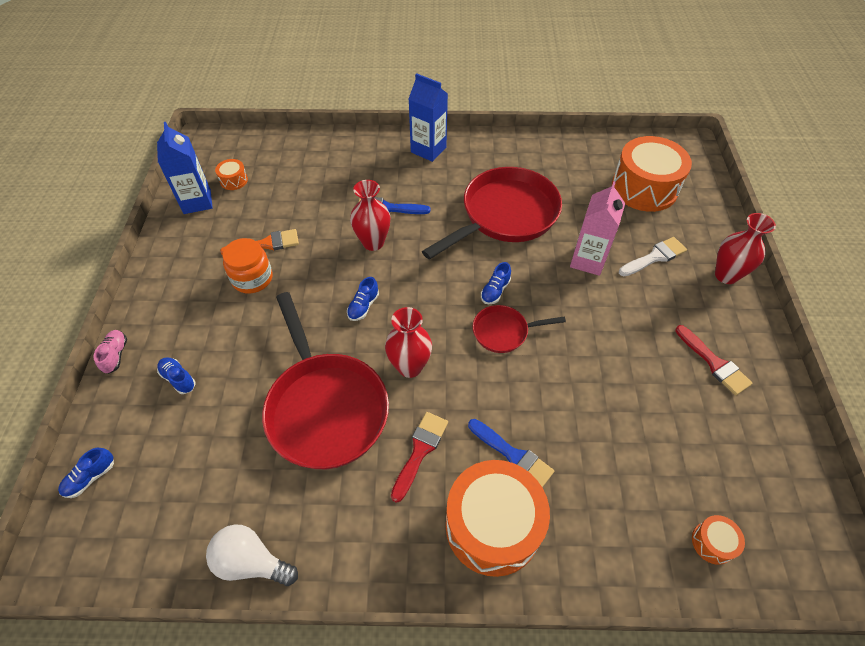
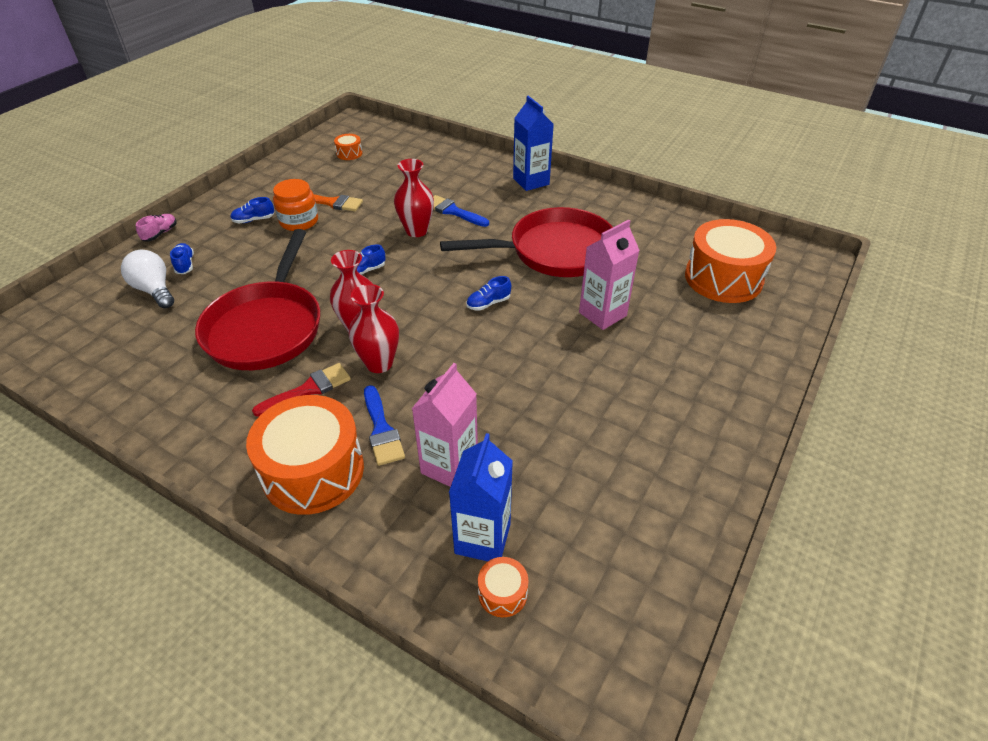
camera: 30 degrees right, 10 degrees down
blue shoe [58,448,114,498] -> blue shoe moved to [230,197,274,223]
blue carton [157,122,213,214] -> blue carton moved to [449,433,513,561]
white light bulb [206,524,298,586] -> white light bulb moved to [121,250,174,308]
red pan [472,305,566,353] -> none
white brush [619,237,687,276] -> none
red brush [675,325,752,395] -> none
red vase [715,213,776,284] -> red vase moved to [349,284,399,373]
none -> pink carton [412,363,478,487]

